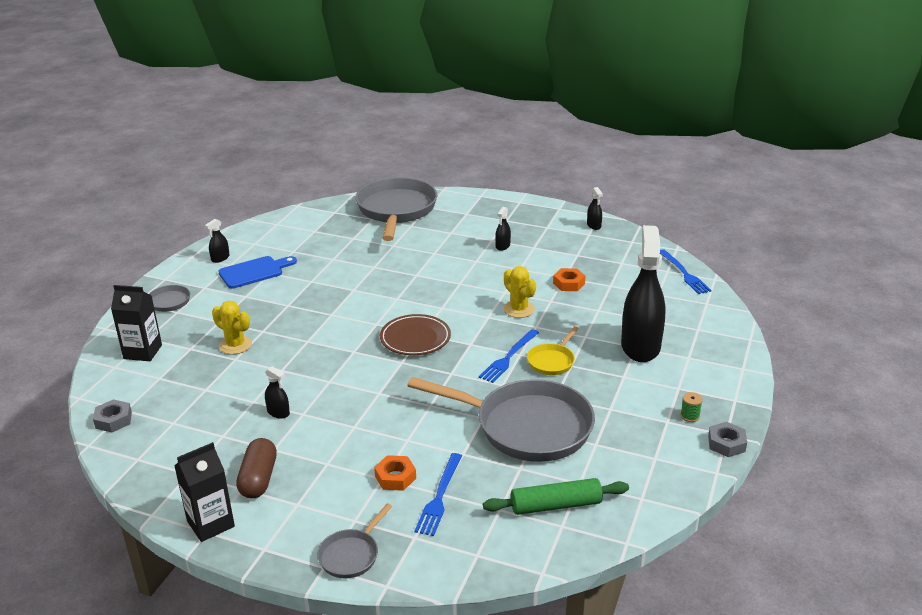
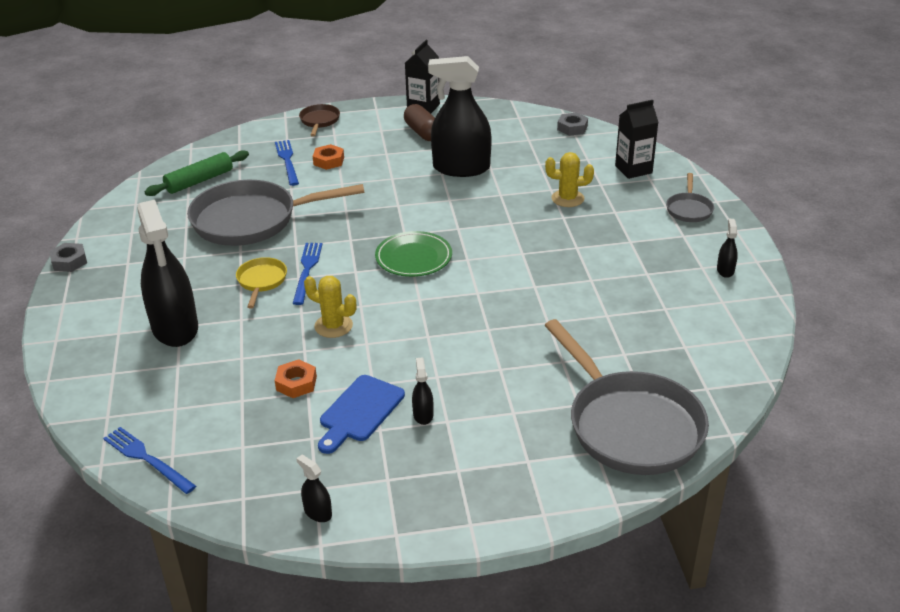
camera: 150 degrees right, 5 degrees up
blue cutting board [218,256,297,289] -> blue cutting board moved to [318,375,405,454]
black spray bottle [265,366,290,419] -> black spray bottle [428,56,492,177], size x2.48
grey pan [317,503,392,578] -> brown pan [299,104,340,137]
brown plate [380,314,451,355] -> green plate [375,231,452,277]
green spool [680,392,703,422] -> none

